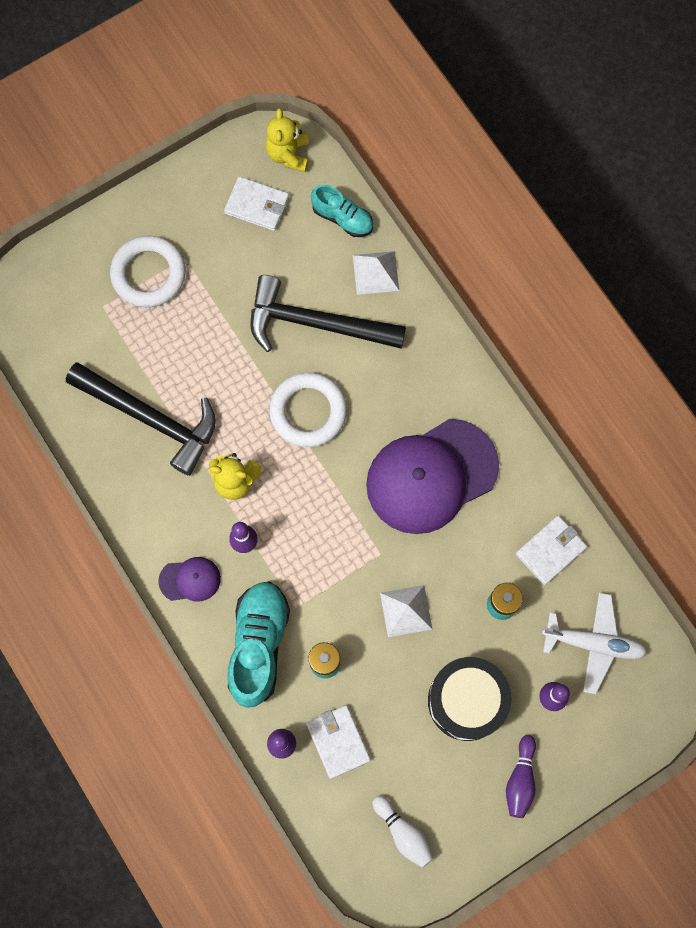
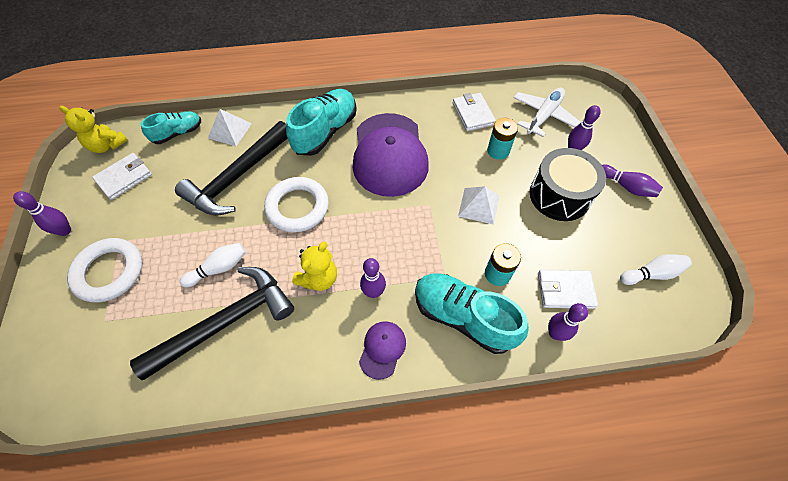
camera: 65 degrees left, 15 degrees down
none -> purple bowling pin [13,191,71,236]
none -> white bowling pin [180,243,246,288]
none -> turquoise shoe [286,89,357,156]

